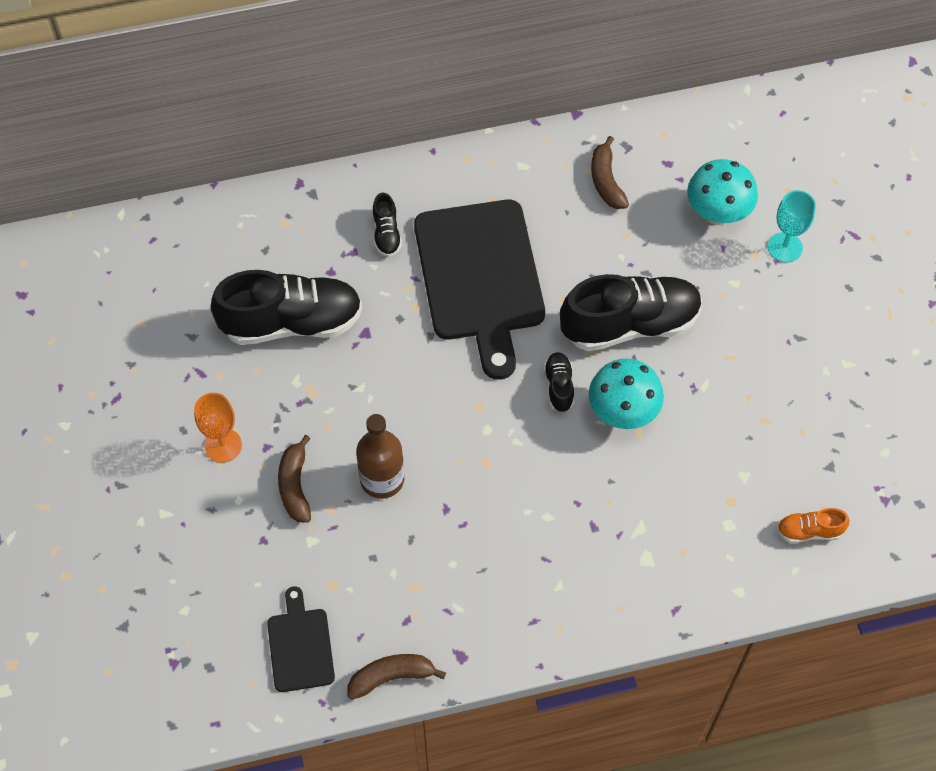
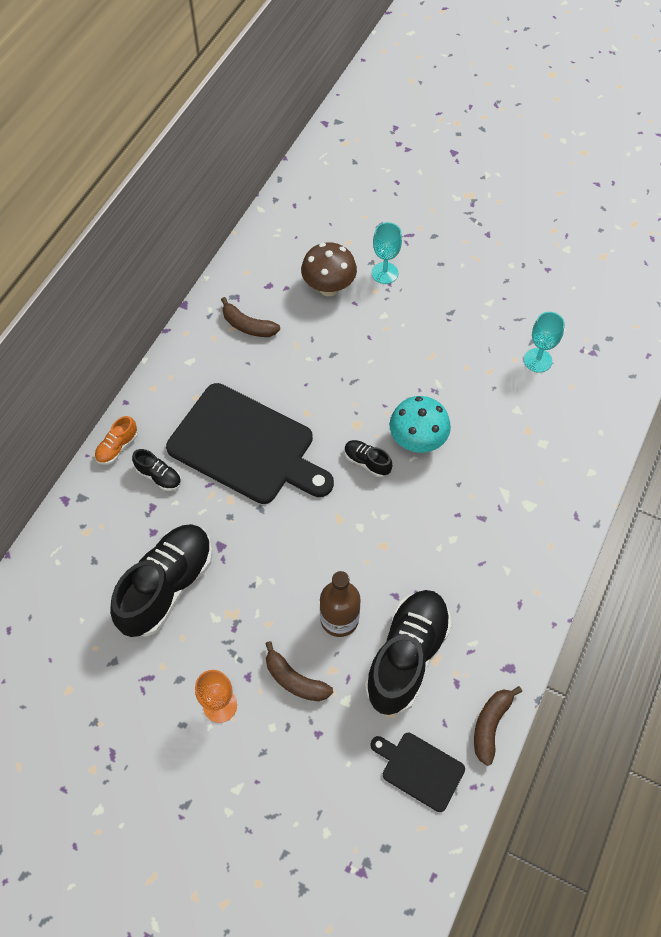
camera: 50 degrees left, 0 degrees up
black shoe [560,274,702,351] -> black shoe moved to [365,590,452,715]
turquoise mushroom [687,159,758,225] -> brown mushroom [301,242,357,296]
orange shoe [777,508,849,543] -> orange shoe moved to [95,416,138,465]
none -> turquoise goblet [524,312,565,373]

